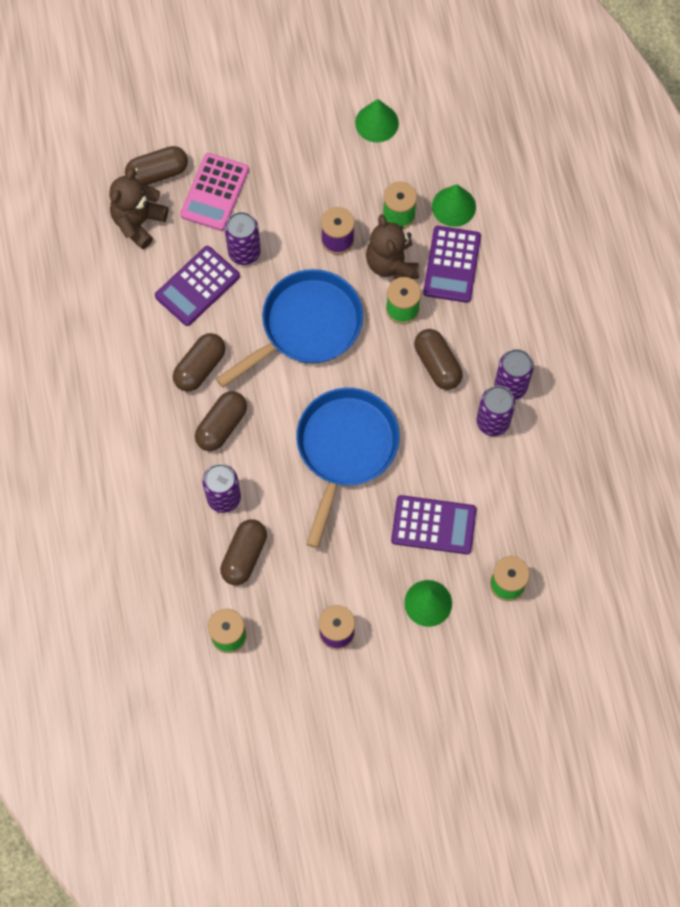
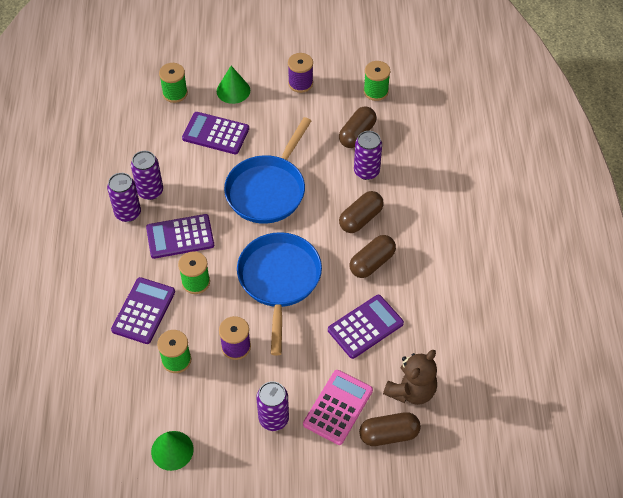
camera: 170 degrees left, 15 degrees down
blue pan [216,269,363,388] -> blue pan turned 120 degrees clockwise [237,232,322,355]
purple can [225,212,261,265] -> purple can moved to [256,381,289,431]
brown teddy bear [366,214,419,279] -> none
brown capsule [414,329,462,390] -> purple calculator [146,214,214,259]
green cone [432,184,476,227] -> none

